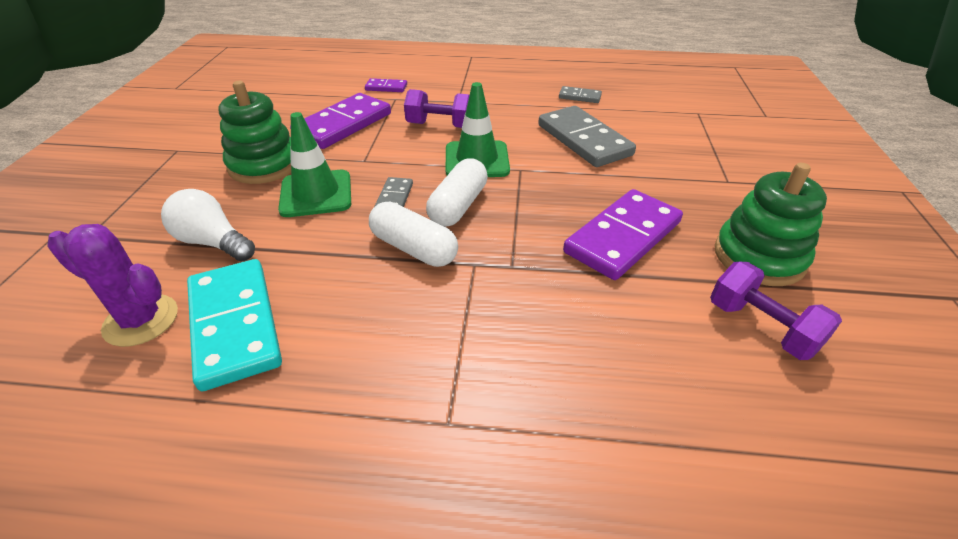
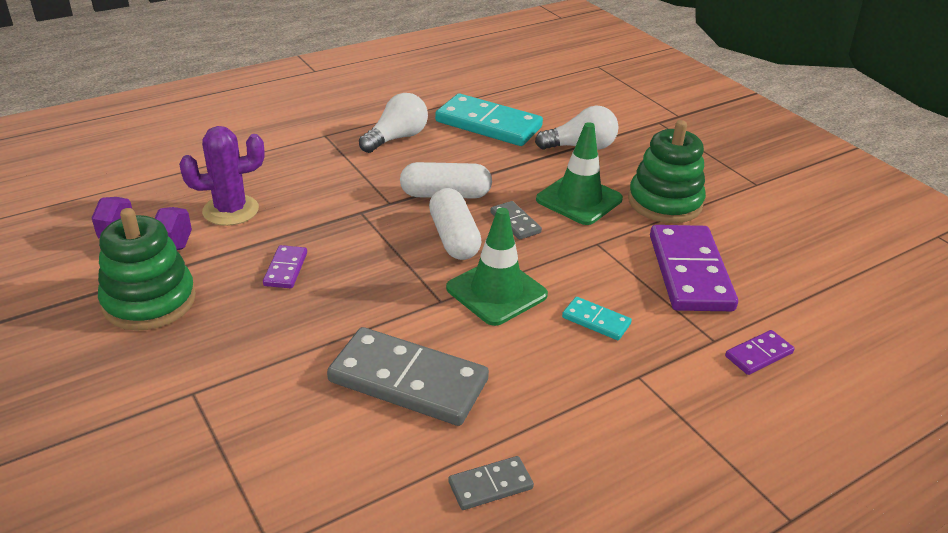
camera: 140 degrees right, 5 degrees down
purple cactus [47,224,178,347] -> purple cactus moved to [179,126,265,226]
purple dumbbell [404,89,469,128] -> turquoise domino [562,297,632,340]
purple domino [563,189,683,280] -> purple domino [263,245,307,288], size x0.47
none -> white light bulb [359,93,428,153]

